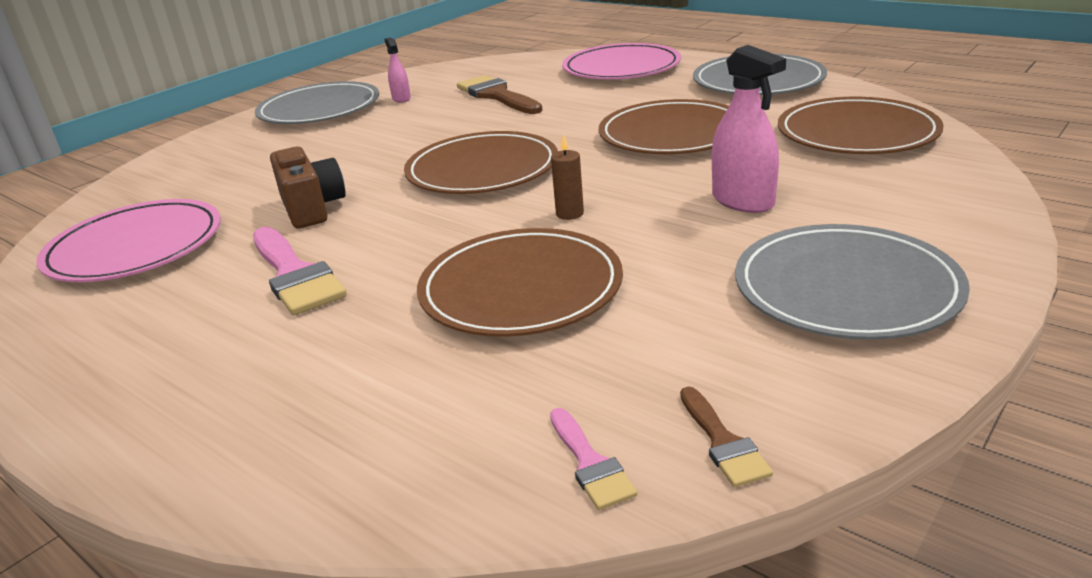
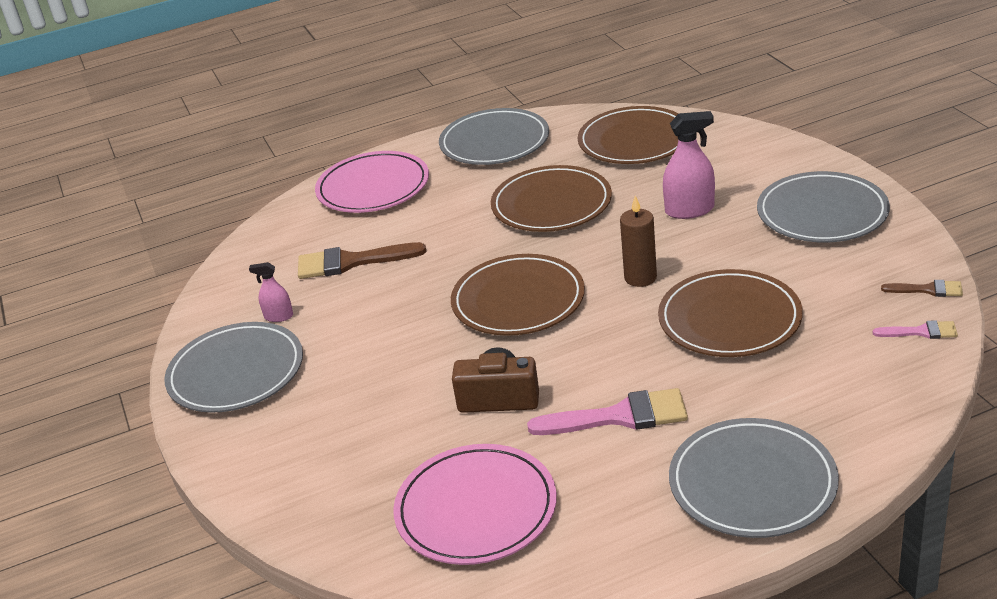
camera: 60 degrees left, 5 degrees up
brown candle [551,134,584,220] -> brown candle [620,196,657,287], size x1.52
none -> grey plate [669,418,839,538]

